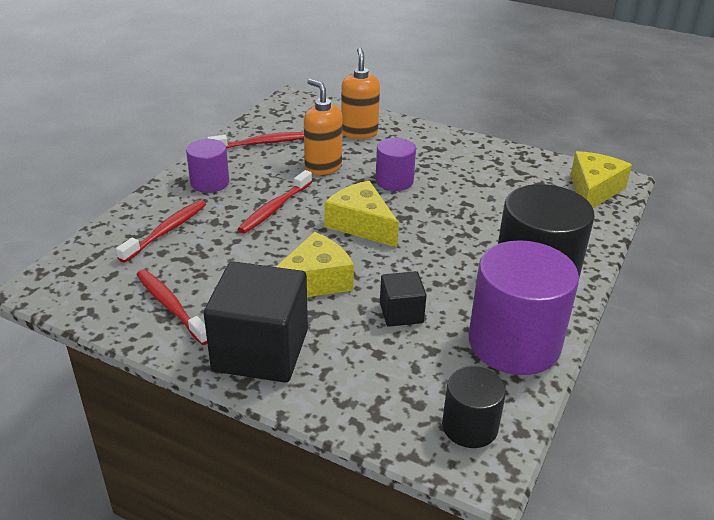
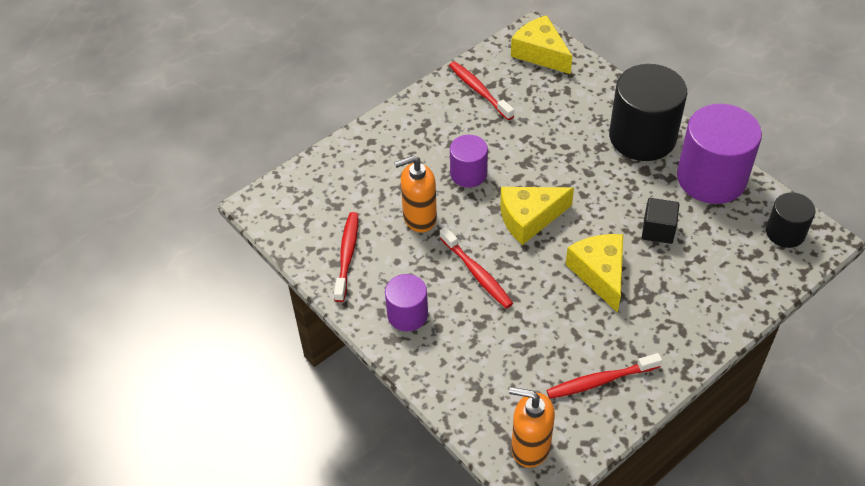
camera: 65 degrees left, 15 degrees up
red toothbrush [116,200,206,263] -> red toothbrush moved to [449,61,514,120]
black cube [204,262,308,383] -> none
orange soap dispenser [341,48,380,139] -> orange soap dispenser moved to [509,387,555,468]

